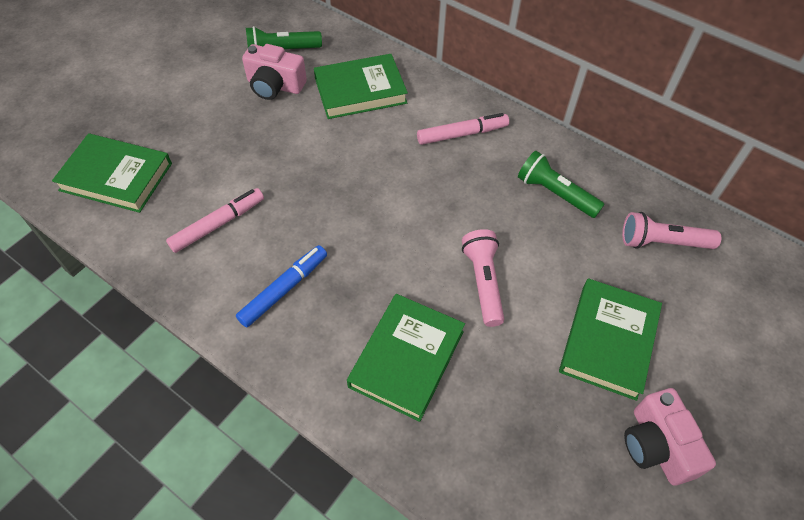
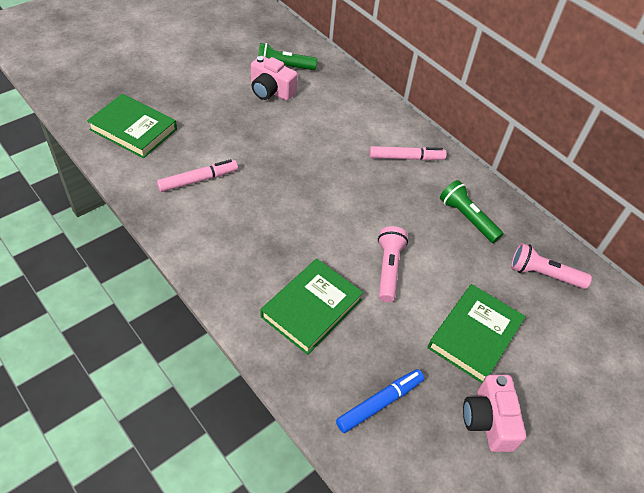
camera: 10 degrees right, 5 degrees down
blue marker [236,245,327,327] -> blue marker moved to [336,369,424,433]
green book [314,54,408,119] -> none

